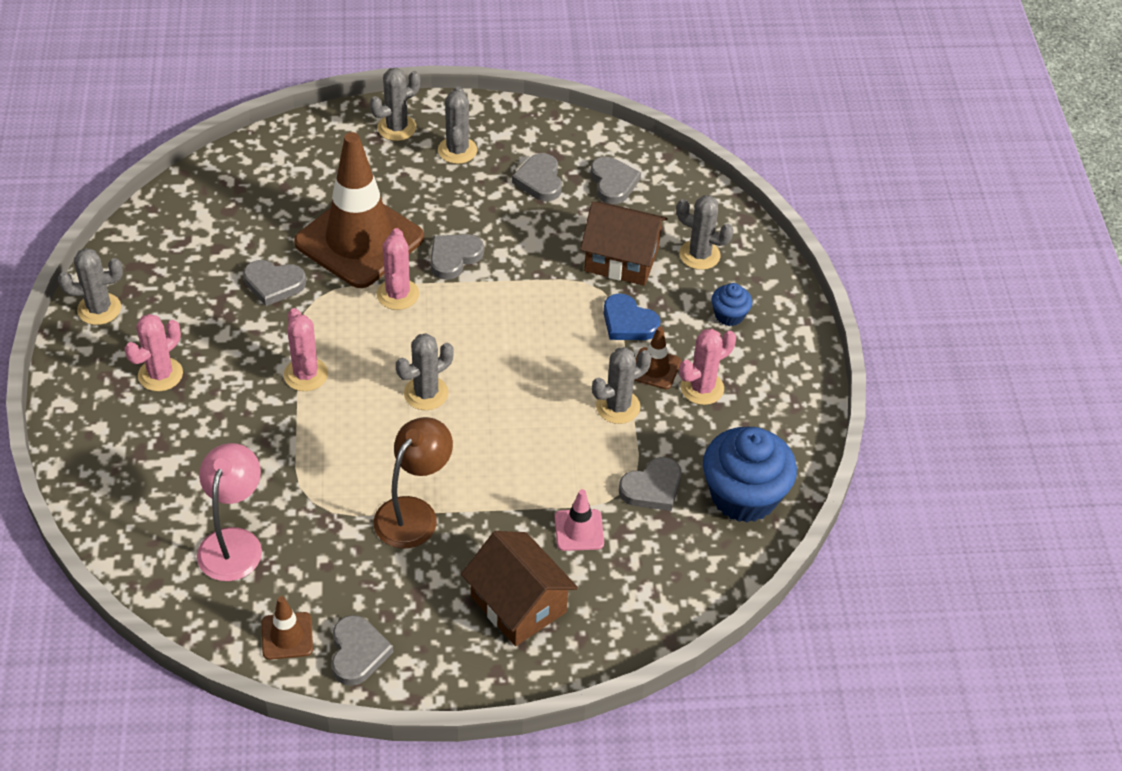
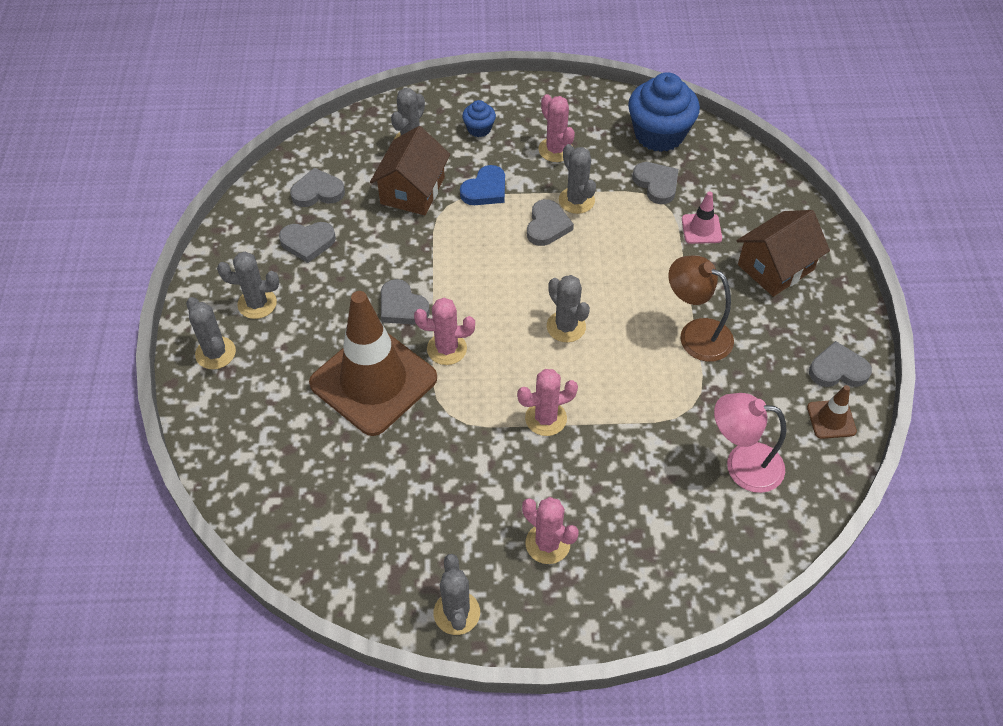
camera: 85 degrees left, 5 degrees up
grey heart [243,260,306,306] -> grey heart moved to [527,199,574,246]
brown traffic cone [634,326,681,389] -> none

